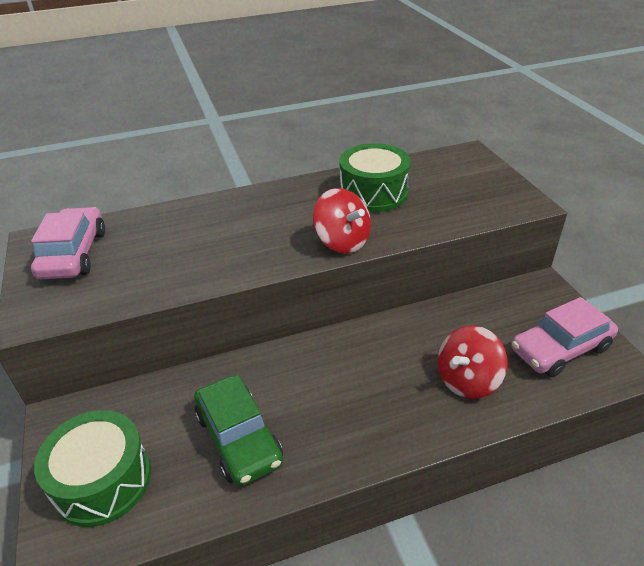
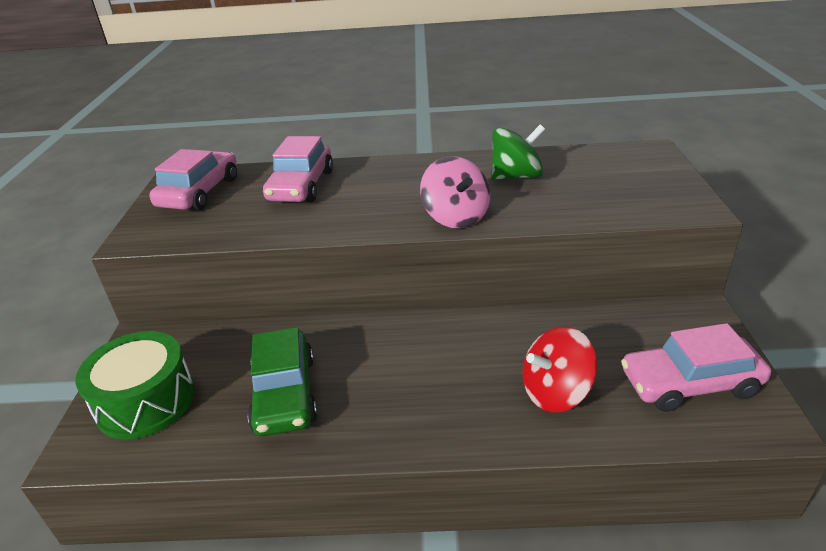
camera: 20 degrees right, 5 degrees down
red spinning top [313,188,371,254] -> pink spinning top [420,156,490,228]
green drum [339,143,411,212] -> green spinning top [491,124,545,180]
none -> pink car [263,136,333,202]

